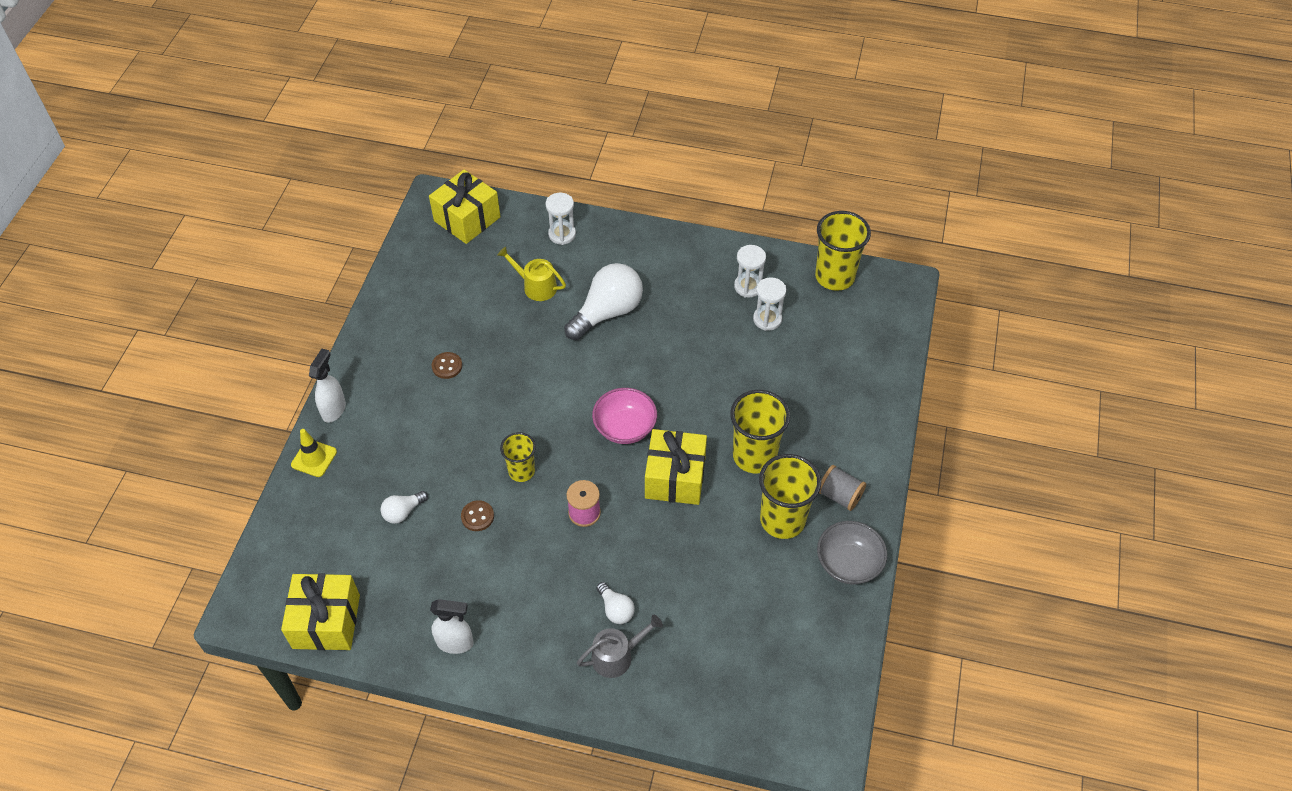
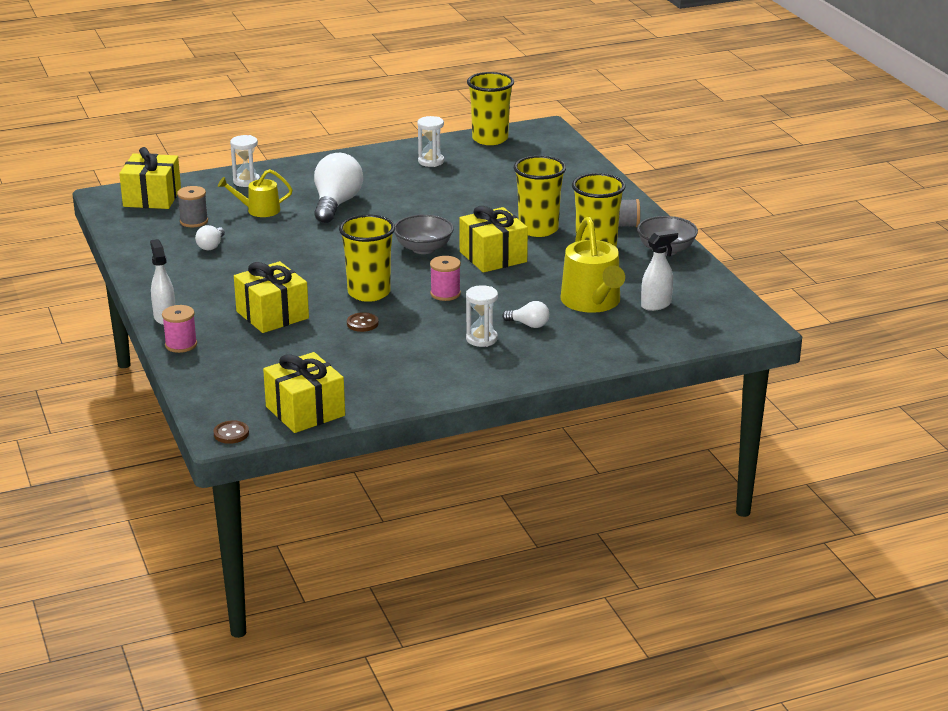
camera: 35 degrees left, 25 degrees down
yellow traffic cone [291,429,337,477] -> pink spool [162,305,197,353]
white light bulb [380,491,428,524] -> white light bulb moved to [195,225,225,250]
white spray bottle [430,599,473,654] -> white spray bottle moved to [641,230,678,311]
brown button [432,352,462,379] -> brown button moved to [213,421,249,444]
yellow cup [500,432,536,482] -> yellow cup [339,215,395,302], size x1.67
grey watering can [577,615,663,678] -> none
pink bowl [592,388,657,444] -> grey bowl [394,215,454,254]
white hourglass [753,277,786,331] -> white hourglass moved to [466,285,498,347]
none -> grey spool [177,186,208,227]
none -> yellow gift [234,261,309,333]
none -> yellow watering can [560,217,625,313]

